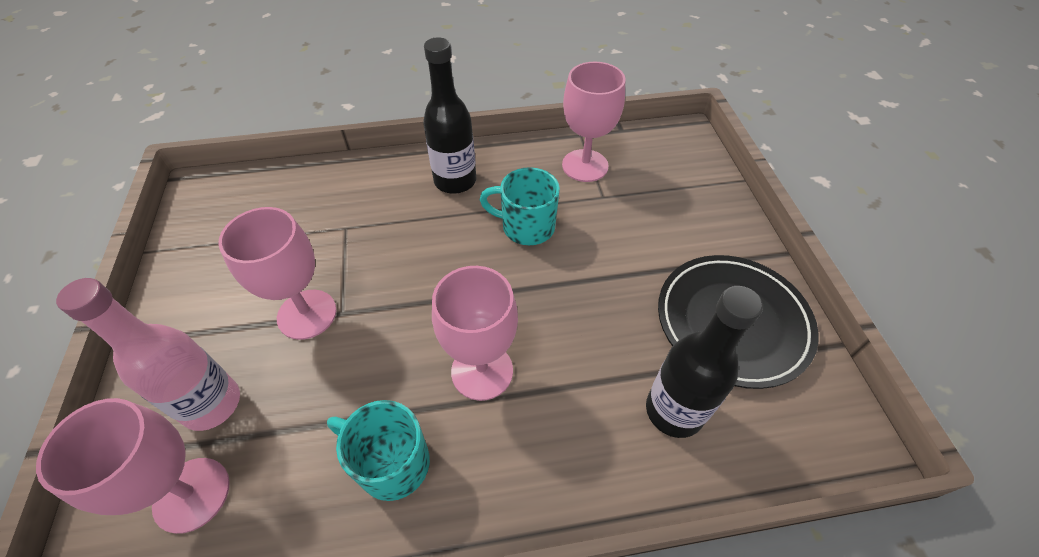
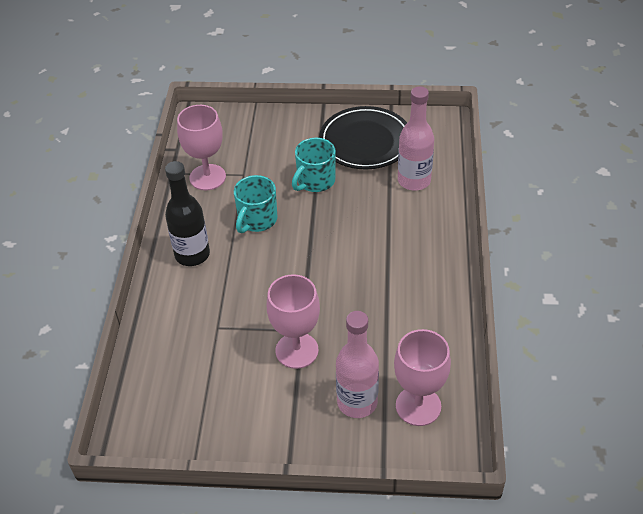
camera: 75 degrees left, 5 degrees down
turquoise mug [327,400,430,501] -> turquoise mug moved to [292,138,336,192]
pink goblet [432,266,518,401] -> none
black bottle [646,286,763,438] -> pink bottle [398,86,434,191]

